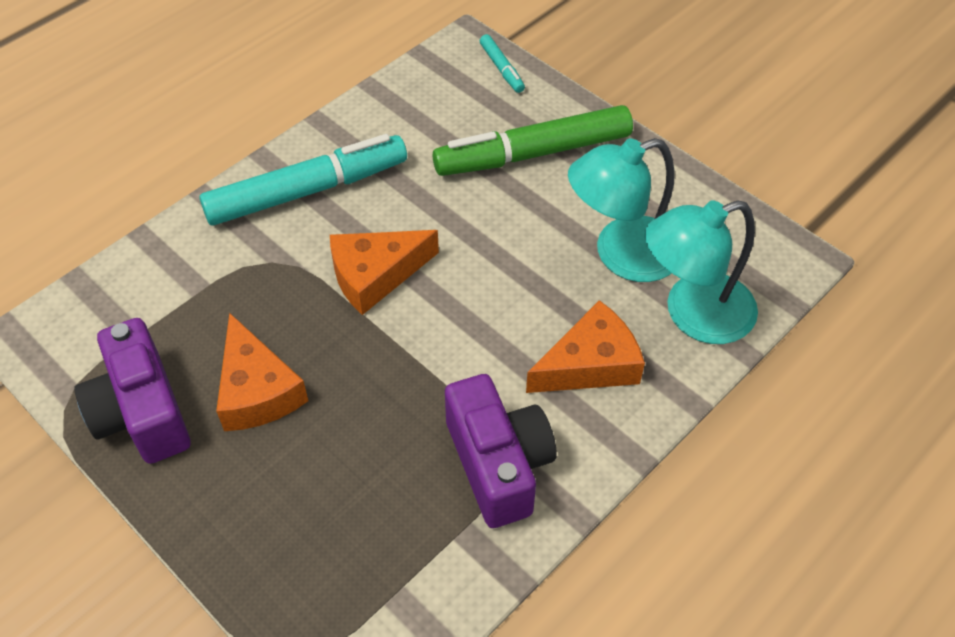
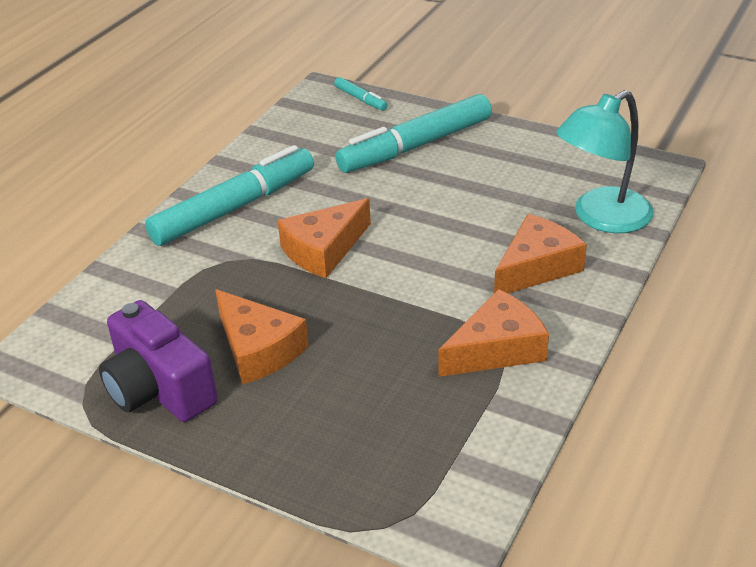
camera: 15 degrees left, 15 degrees down
green marker [433,105,633,176] -> turquoise marker [335,94,492,173]
purple camera [445,374,557,528] -> orange cheese [438,289,549,377]
turquoise lamp [568,138,675,282] -> none

